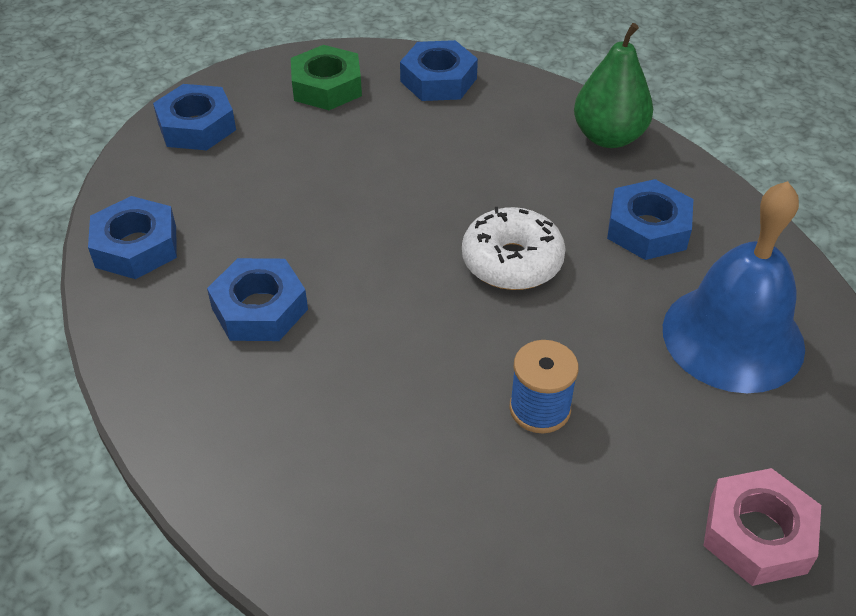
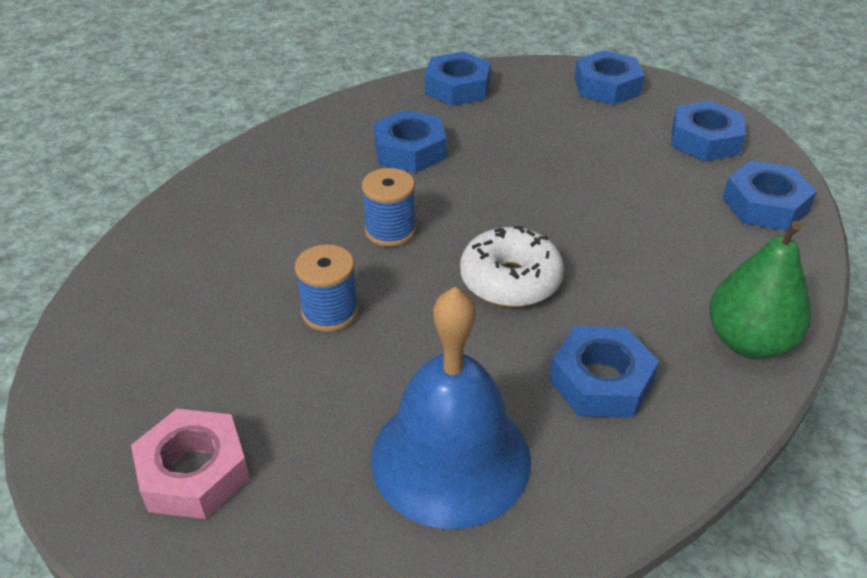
camera: 80 degrees right, 5 degrees down
green nut [291,45,362,110] -> blue nut [671,101,745,161]
none -> blue spool [362,168,416,247]

